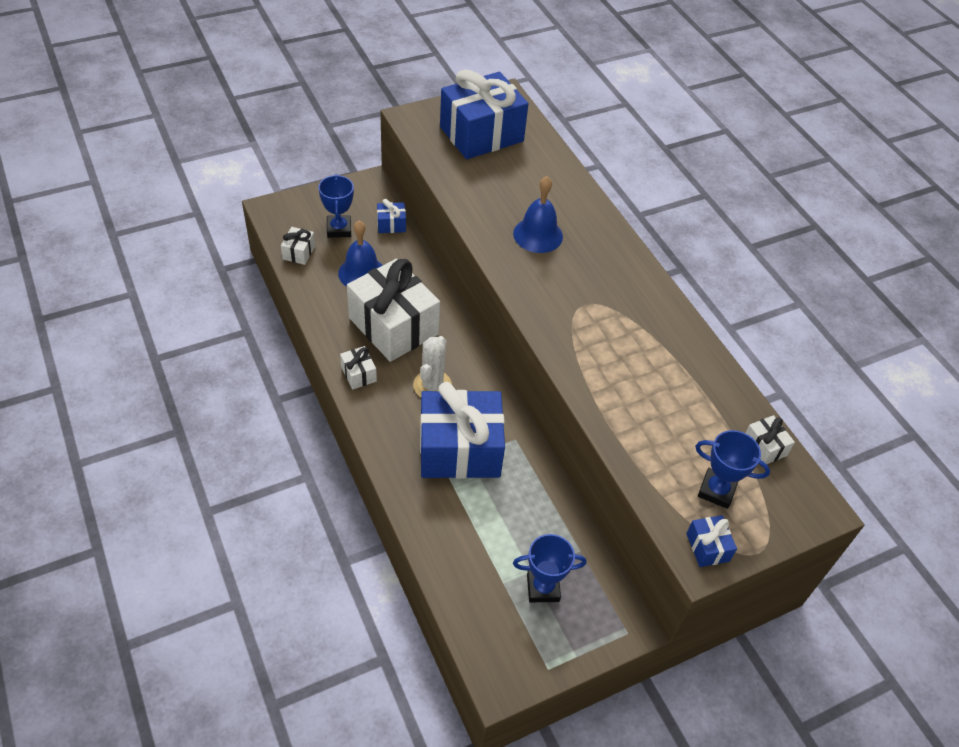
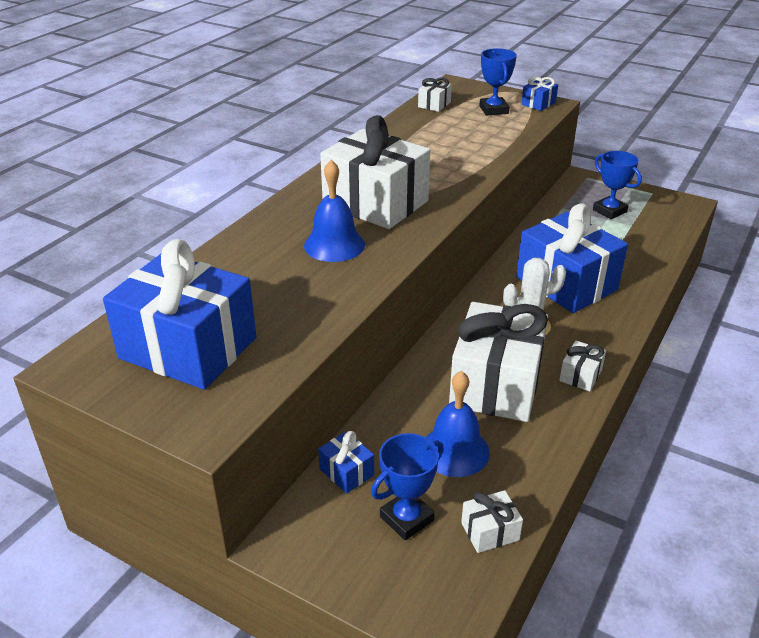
camera: 120 degrees left, 15 degrees down
none -> white gift [320,115,430,229]

